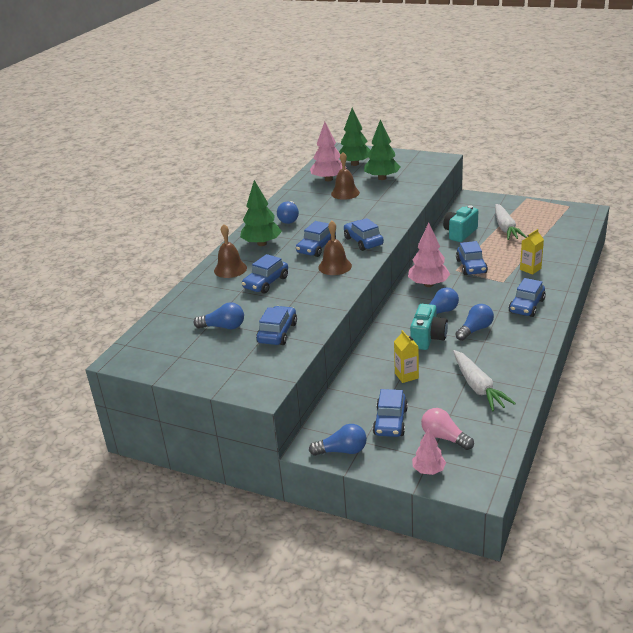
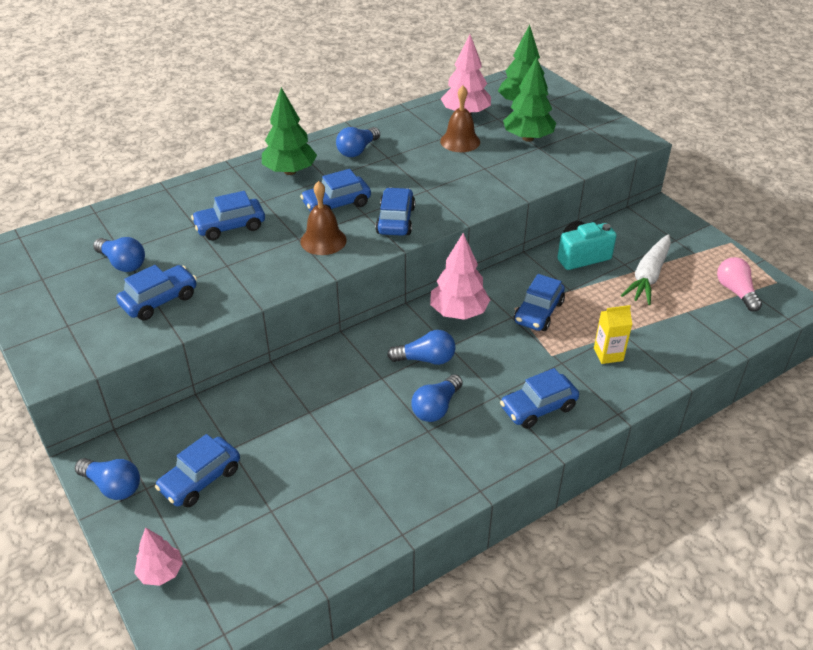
camera: 30 degrees right, 10 degrees up
brown bell [214,224,247,278] -> none
yellow carton [394,330,419,383] -> none
turquoise camera [410,304,448,350] -> none
pink light bulb [421,408,474,450] -> pink light bulb moved to [717,257,762,312]
white carrot [453,350,516,411] -> none
blue light bulb [455,304,494,341] -> blue light bulb turned 135 degrees clockwise [412,374,463,422]

